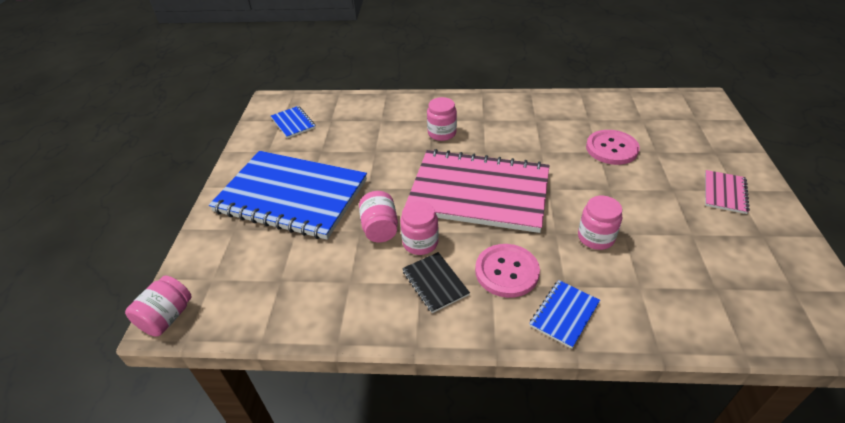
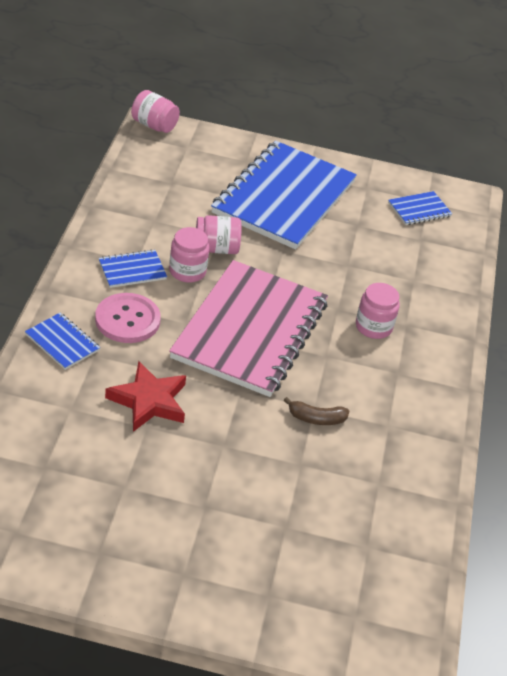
camera: 90 degrees right, 0 degrees up
black notebook [402,252,470,313] -> blue notebook [99,249,167,288]
pink jar [578,196,622,250] -> red star [105,361,186,432]
pink button [586,130,640,165] -> none
pink notebook [705,170,750,214] -> none
none -> brown banana [284,397,350,425]

